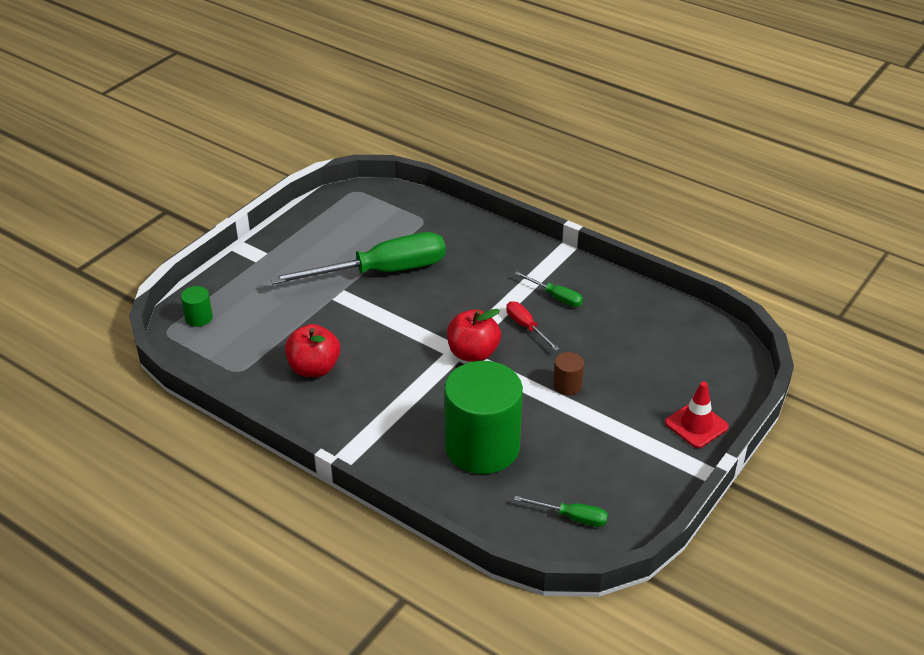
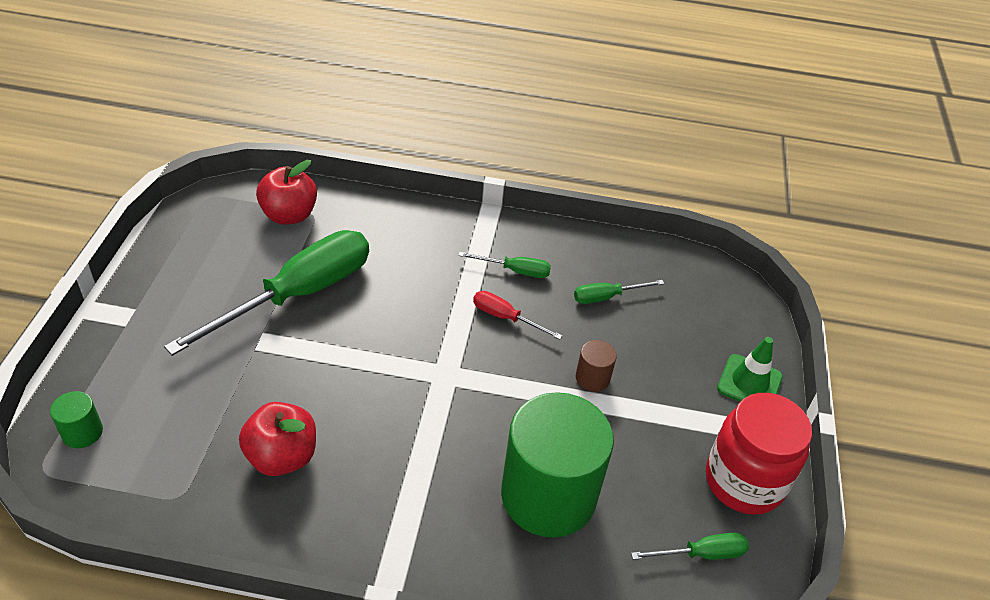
camera: 30 degrees left, 5 degrees up
red apple [447,309,501,362] -> red apple moved to [256,160,317,224]
red traffic cone [665,382,729,448] -> green traffic cone [717,337,783,402]
none -> green screwdriver [574,280,664,304]
none -> red jar [706,393,812,515]

